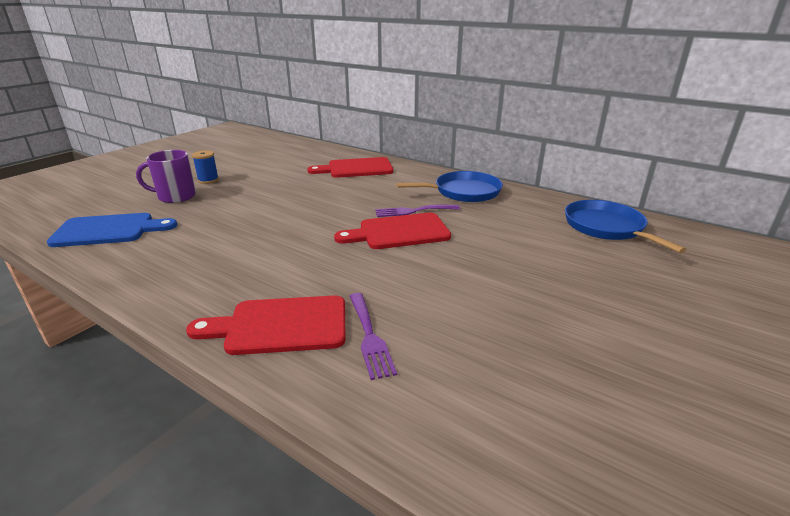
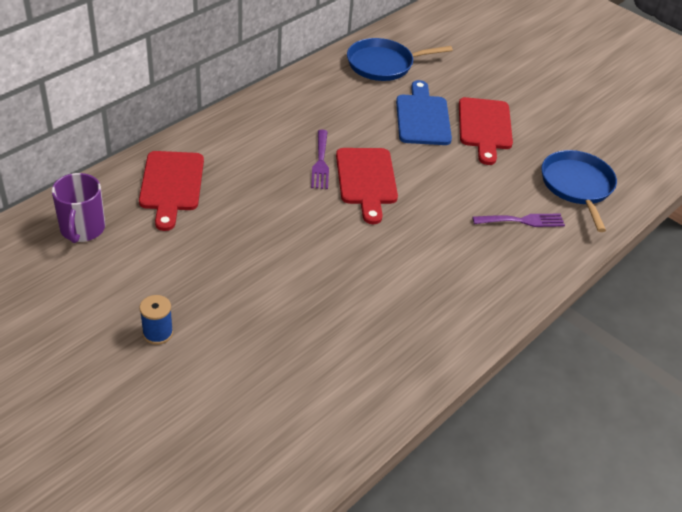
camera: 85 degrees left, 15 degrees up
blue cutting board [47,213,177,247] -> blue cutting board moved to [396,80,452,145]
purple mug [136,150,196,203] -> purple mug moved to [52,173,105,243]
red cutting board [186,295,345,355] -> red cutting board moved to [459,97,513,165]
blue pan [396,171,503,202] -> blue pan moved to [541,150,617,232]

